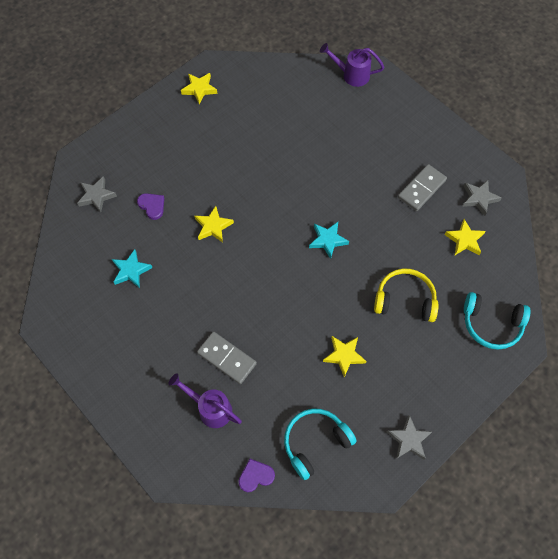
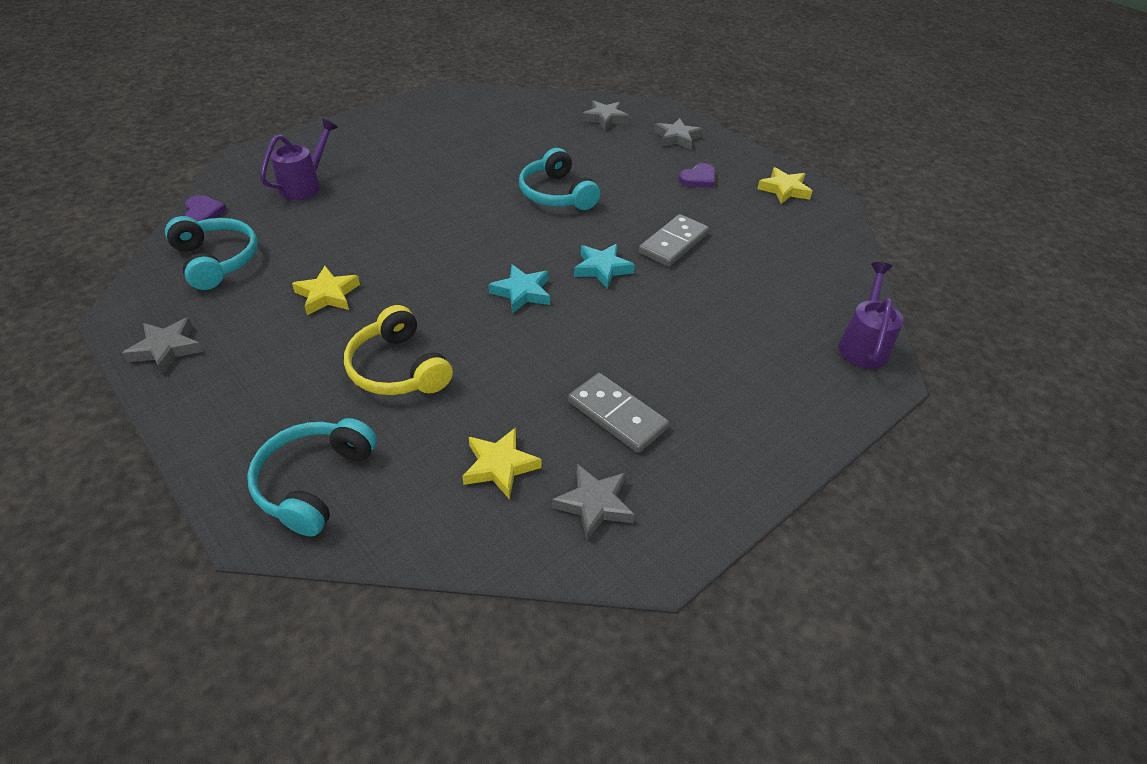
camera: 90 degrees right, 20 degrees down
turquoise star [112,249,153,288] -> turquoise star moved to [574,244,635,289]
purple heart [137,193,164,220] -> purple heart moved to [679,163,715,188]
yellow star [194,206,234,243] -> turquoise headphones [519,148,600,210]
grey domino [197,332,257,384] -> grey domino moved to [639,214,709,267]
yellow headphones [374,269,439,322] -> yellow headphones turned 135 degrees clockwise [344,305,453,395]
none -> grey star [654,118,703,150]

